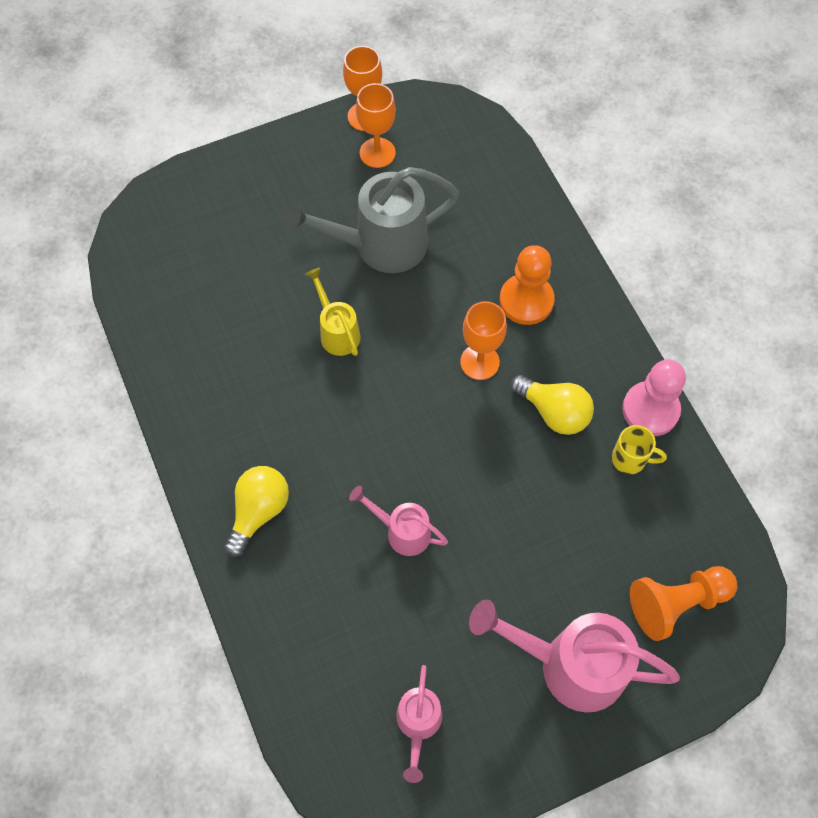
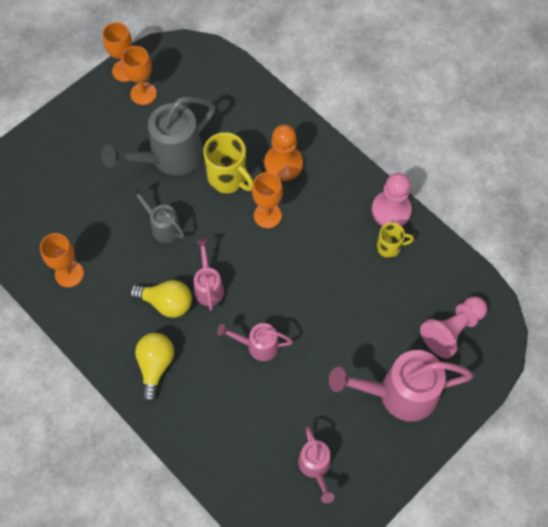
camera: 20 degrees left, 0 degrees up
yellow watering can [305,268,361,356] -> grey watering can [129,186,185,243]
yellow light bulb [511,375,594,435] -> yellow light bulb moved to [129,280,192,318]
orange pawn [630,566,737,641] -> pink pawn [420,296,487,359]
none -> orange goblet [40,233,84,287]
none -> pink watering can [194,239,224,311]
none -> yellow mug [203,132,253,193]

